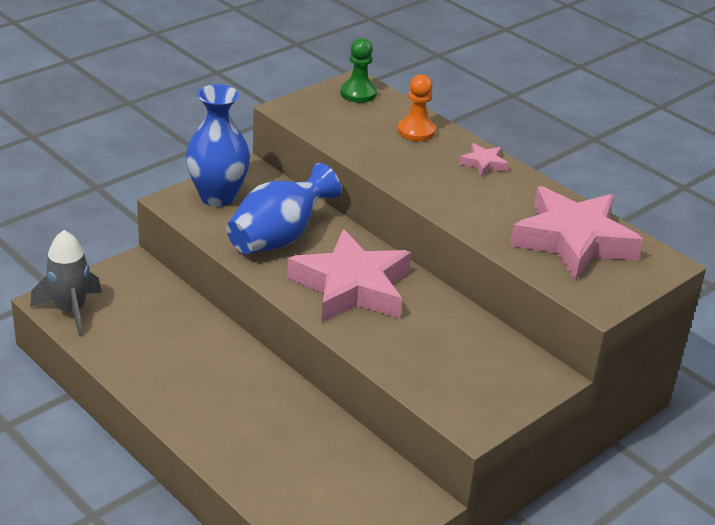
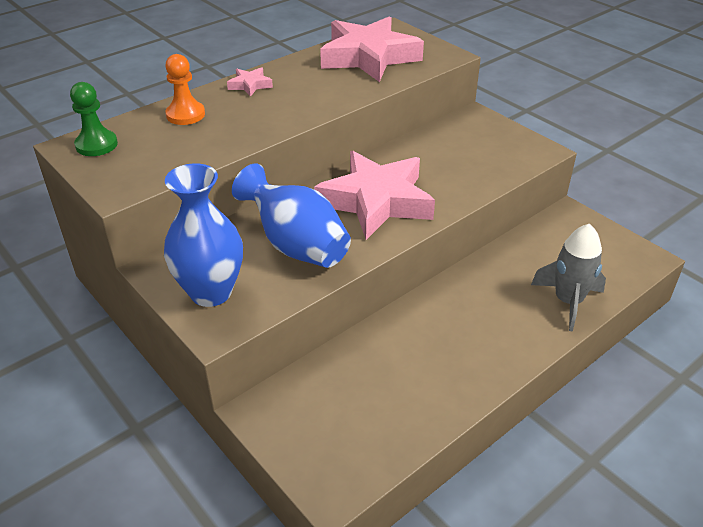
camera: 85 degrees left, 5 degrees up
grey rocket [30,230,102,336] -> grey rocket moved to [531,224,606,331]

